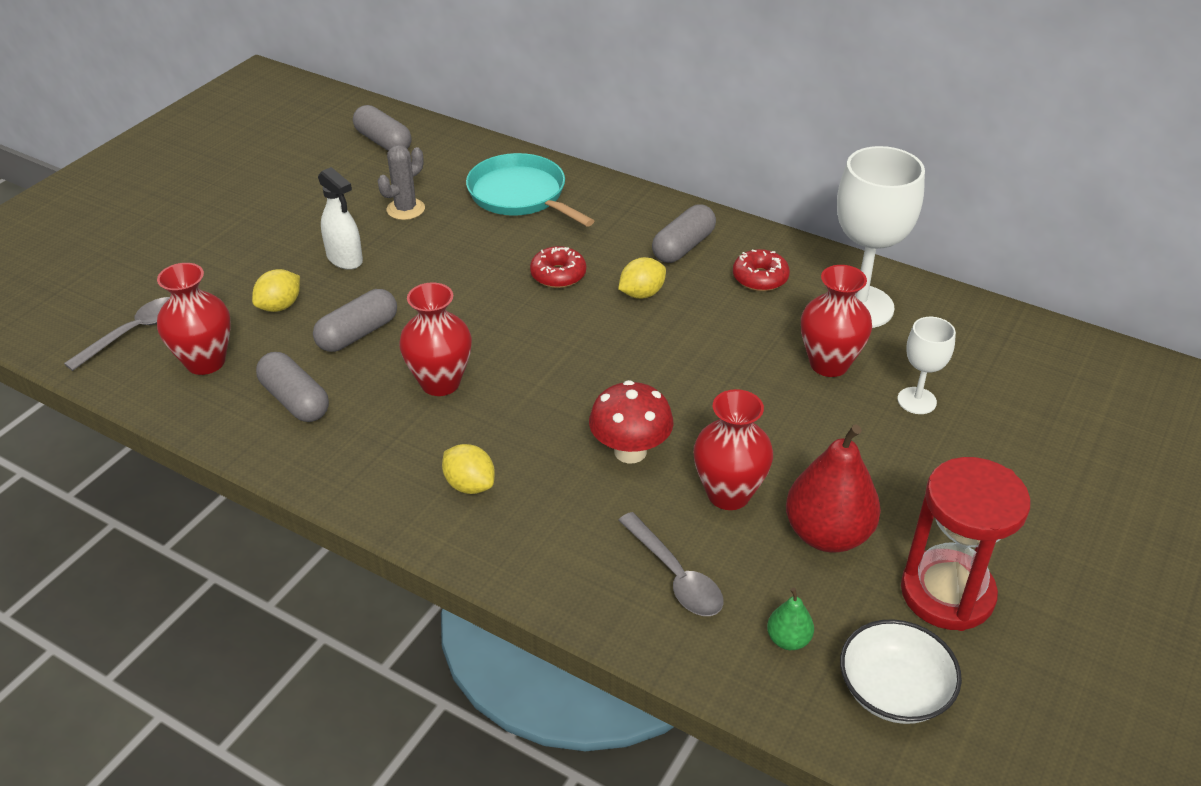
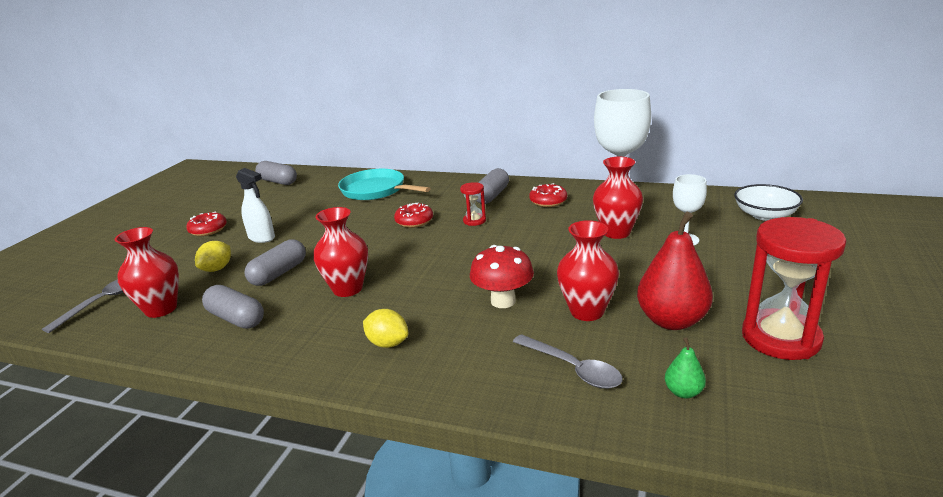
camera: 10 degrees left, 15 degrees down
grey cactus [378,145,425,220] -> none
yellow lemon [618,257,666,299] -> red hourglass [460,182,486,226]
white bowl [840,619,962,724] -> white bowl moved to [734,184,803,221]
none -> red donut [186,211,227,236]

